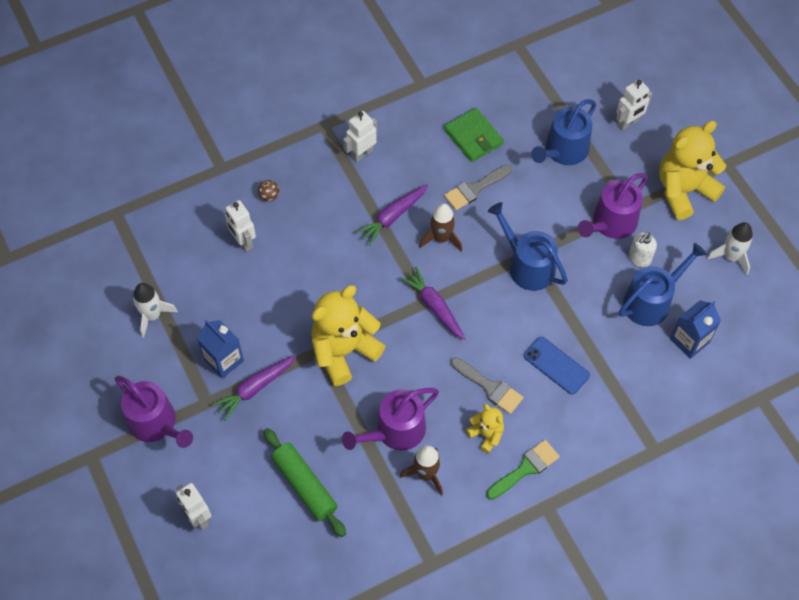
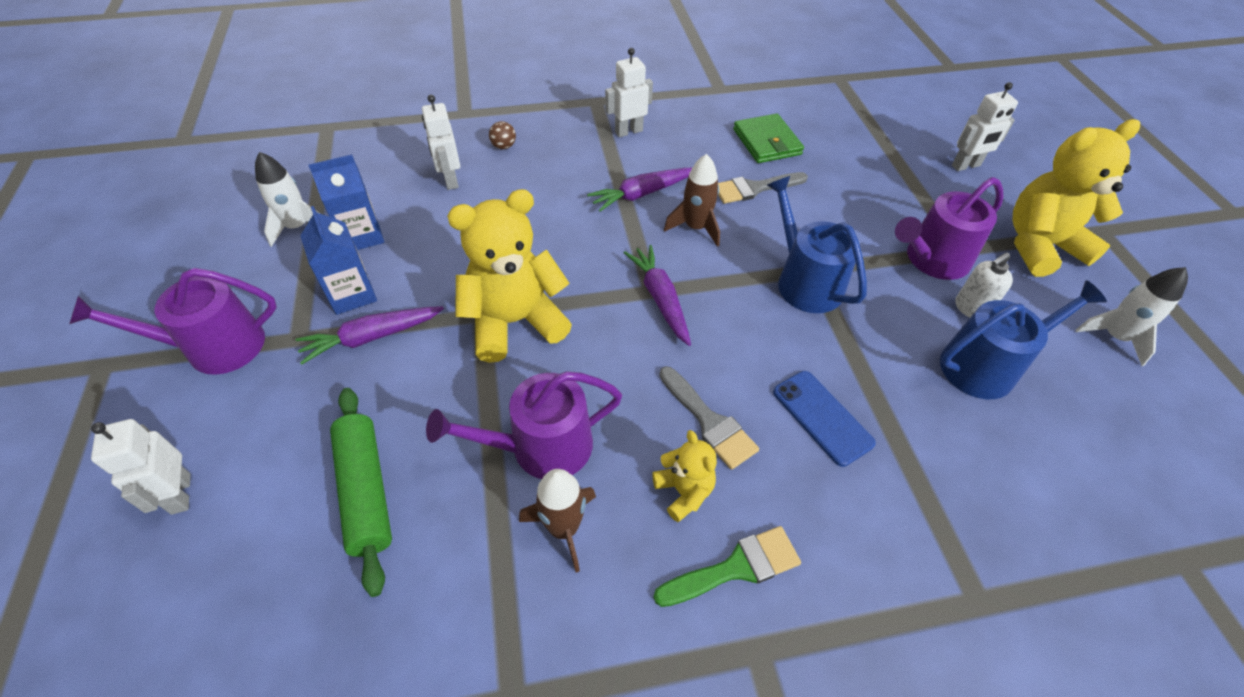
camera: 15 degrees right, 10 degrees down
purple watering can [115,376,193,448] -> purple watering can turned 105 degrees clockwise [69,268,277,375]
blue watering can [531,99,596,165] -> none
blue carton [670,300,721,359] -> blue carton moved to [308,155,384,250]

